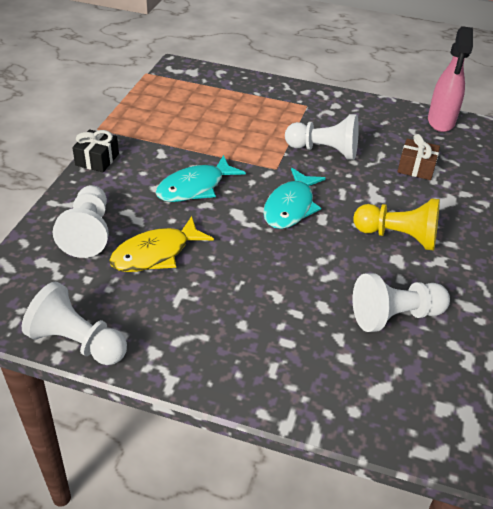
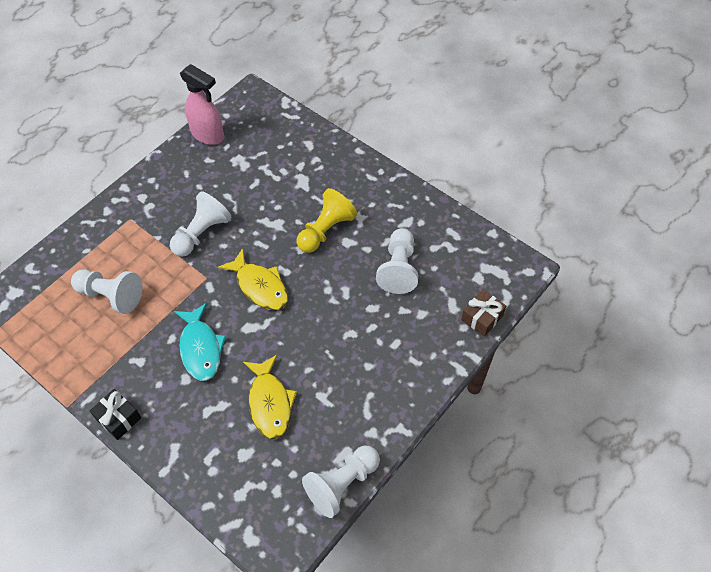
camera: 65 degrees left, 15 degrees up
white pawn [53,185,109,258] -> white pawn moved to [71,269,142,314]
turquoise fish [263,168,326,229] -> yellow fish [218,248,288,310]
brown gift [397,134,440,180] -> brown gift moved to [461,289,506,337]

